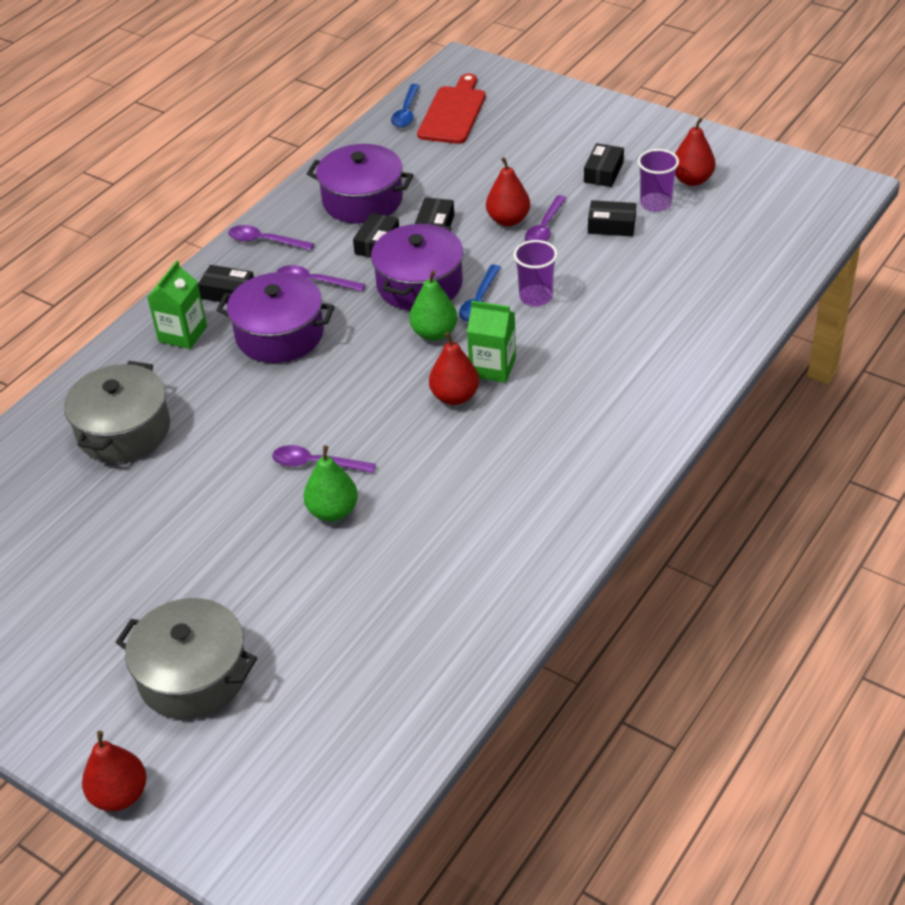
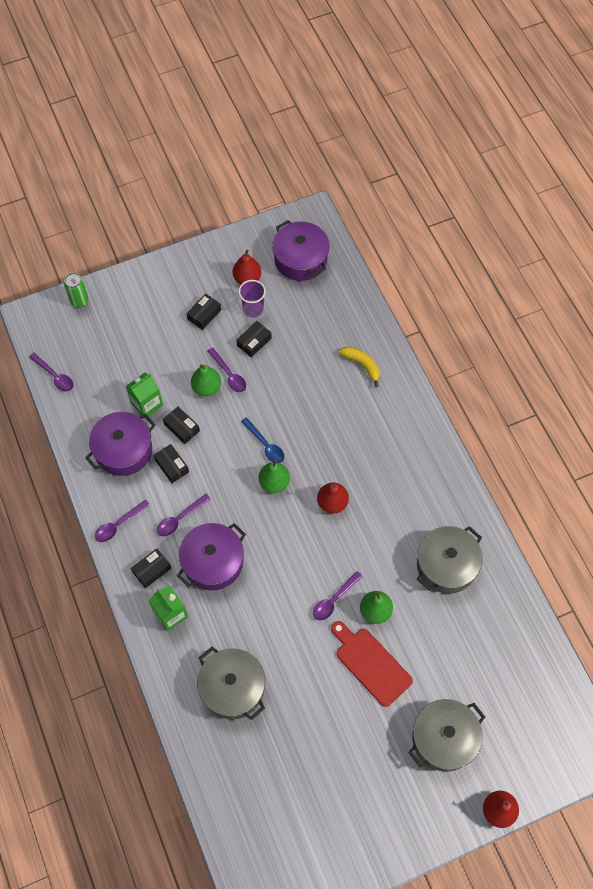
camera: 60 degrees left, 20 degrees up
purple pot [371,222,464,311] -> purple pot moved to [272,220,330,281]
blue spoon [391,84,420,128] -> purple spoon [29,353,74,392]
red cutting board [417,74,486,144] -> red cutting board moved to [331,621,413,707]
green carton [467,301,516,383] -> green carton moved to [126,372,163,419]
red pear [486,157,530,226] -> green pear [191,364,221,396]
purple cup [514,240,557,306] -> none
black box [584,143,624,187] -> black box turned 75 degrees clockwise [187,293,221,330]
none -> green can [64,273,89,307]
none -> yellow banana [339,346,380,387]
none -> grey pot [417,526,483,594]

